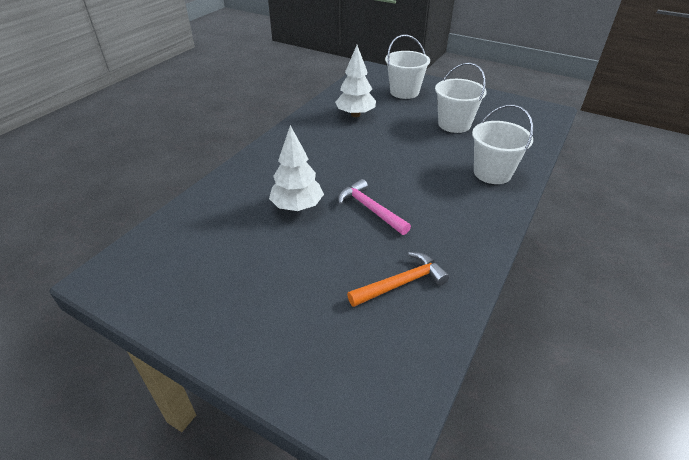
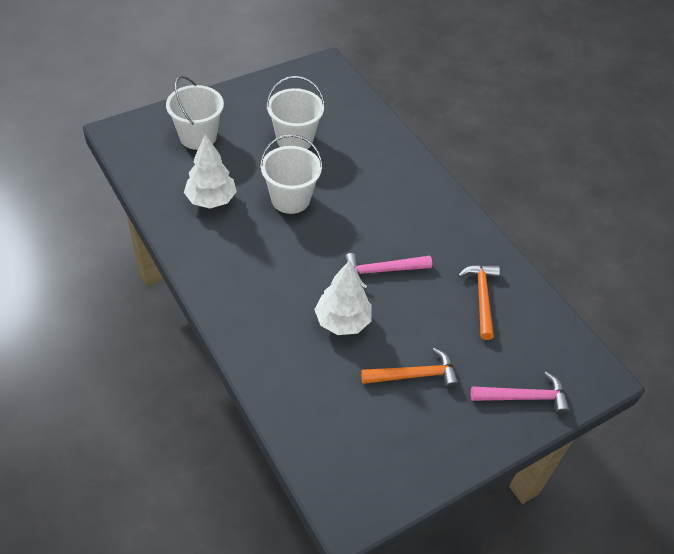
camera: 65 degrees left, 10 degrees up
white bucket [472,105,533,184] -> white bucket moved to [260,134,323,214]
none -> orange hammer [361,348,459,389]
none -> pink hammer [471,372,570,415]

